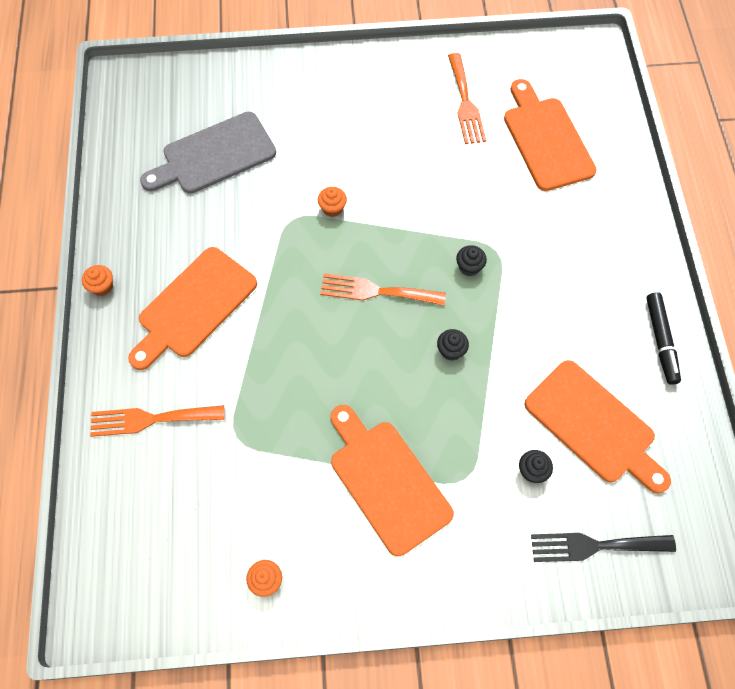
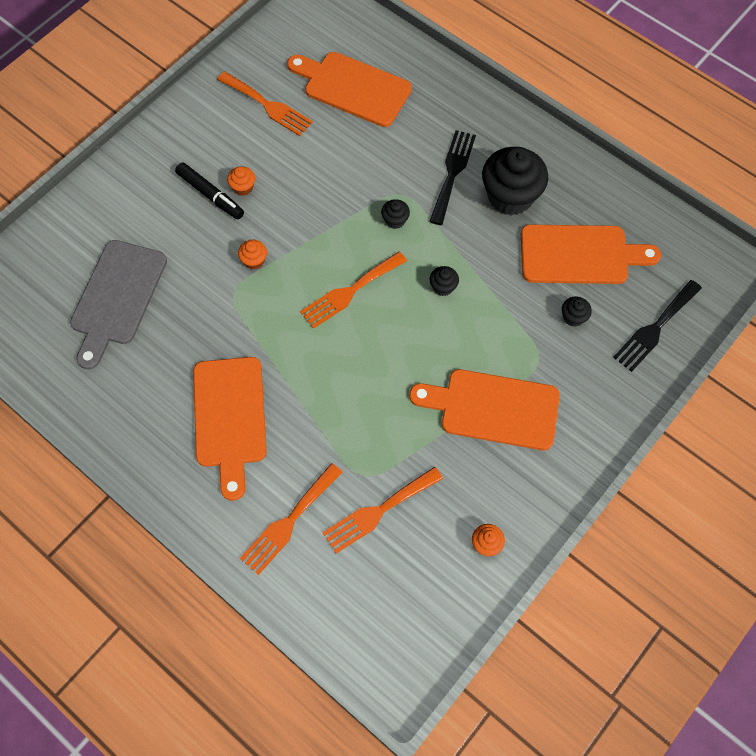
camera: 45 degrees left, 0 degrees up
orange cupcake [82,265,113,296] -> orange cupcake moved to [227,166,255,196]
black marker [646,292,681,385] -> black marker moved to [175,162,244,219]
none -> orange fork [322,467,443,553]
none -> black fork [429,130,476,225]
none -> black cupcake [482,147,548,215]

